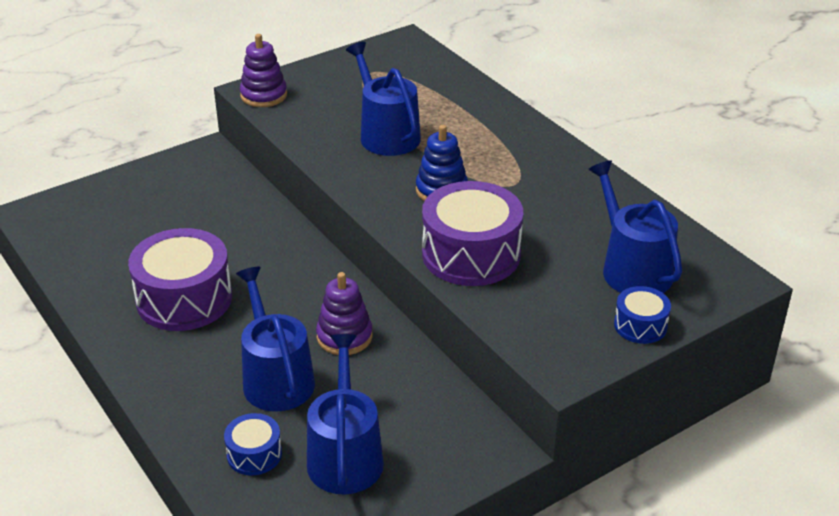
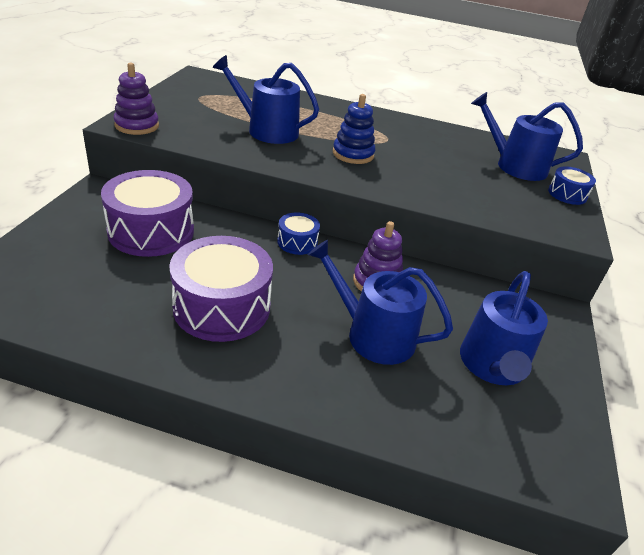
camera: 45 degrees left, 0 degrees up
blue drum [224,413,282,476] -> blue drum moved to [277,212,320,255]
blue watering can [307,334,384,495] -> blue watering can turned 120 degrees counterclockwise [460,271,548,385]
purple drum [422,181,523,286] -> purple drum moved to [101,170,194,257]

